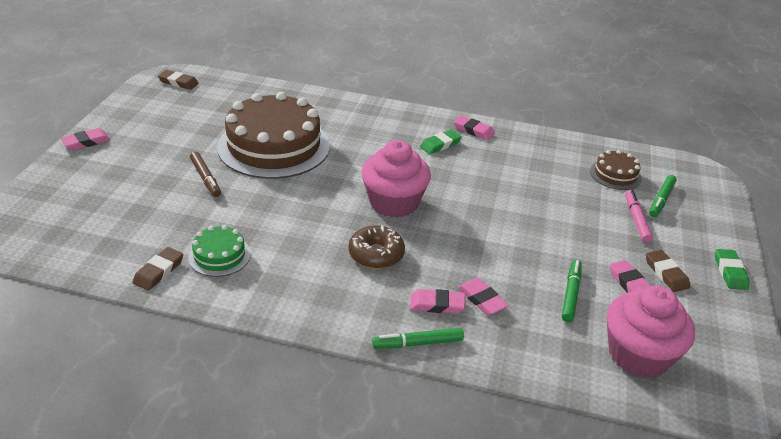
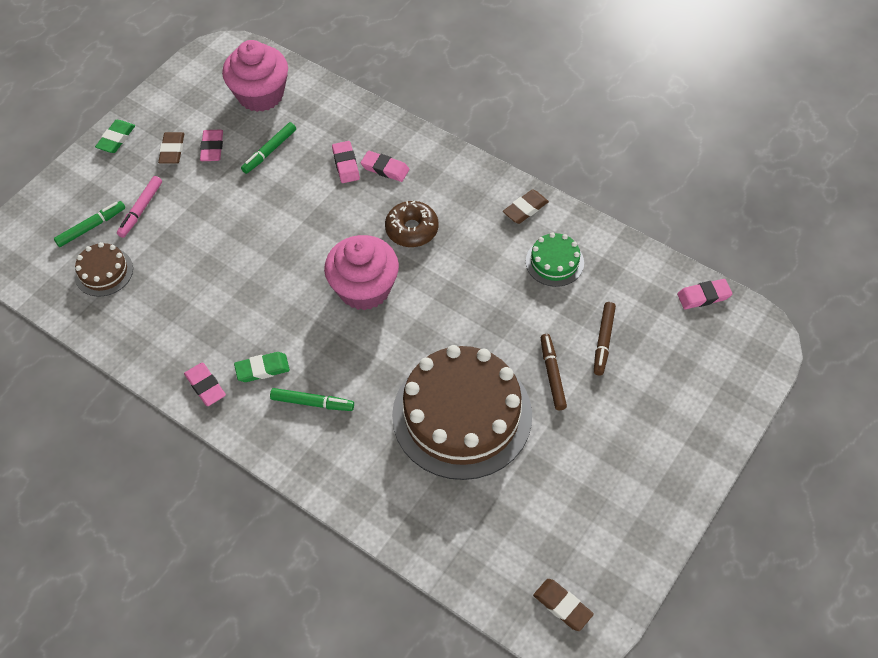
camera: 155 degrees left, 20 degrees up
pink eraser [61,128,111,150] -> pink eraser moved to [677,279,732,309]
brown eraser [132,247,183,291] -> brown eraser moved to [503,189,549,224]
green marker [372,328,464,349] -> green marker moved to [270,388,354,411]
none -> brown marker [594,302,616,376]

